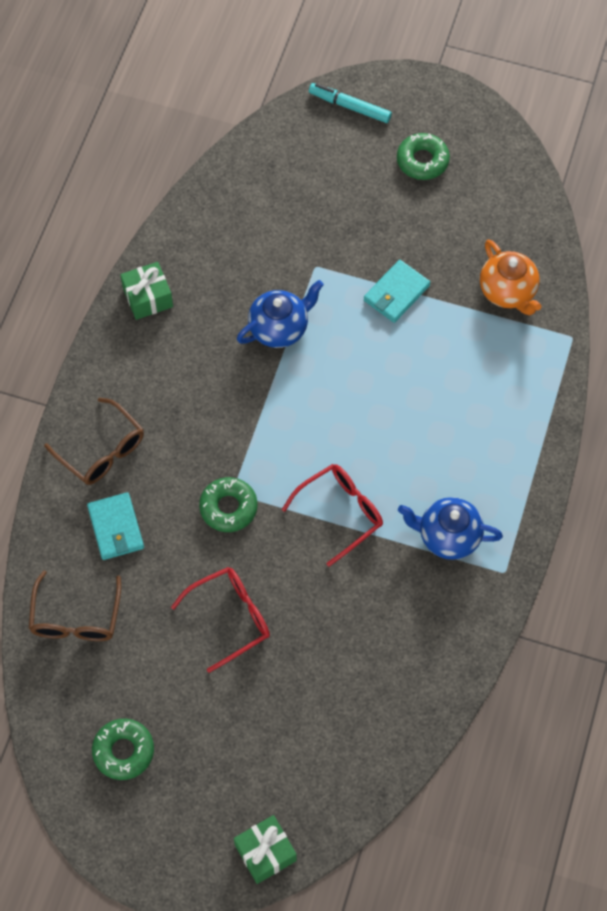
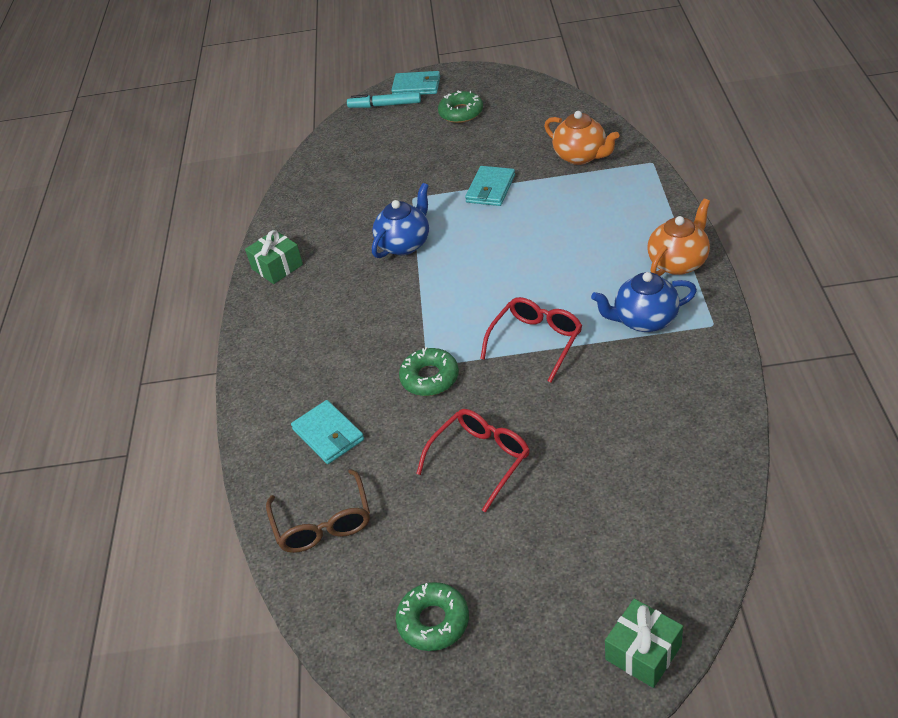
camera: 15 degrees left, 20 degrees down
brown glasses [44,398,144,485] -> none
none -> turquoise wallet [391,71,440,95]
none -> orange teapot [648,199,710,276]

